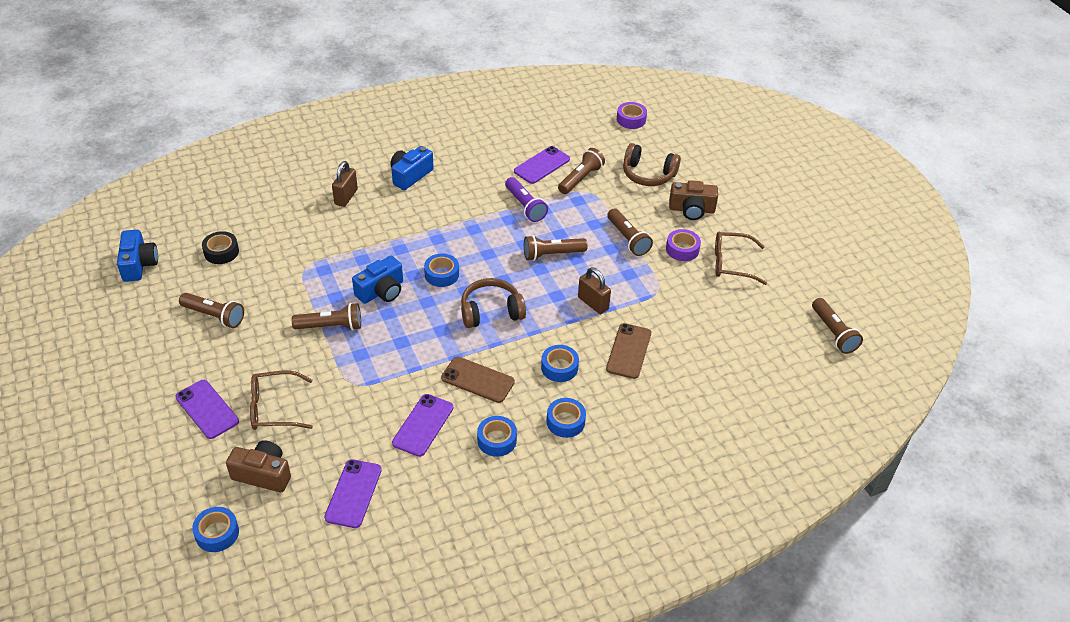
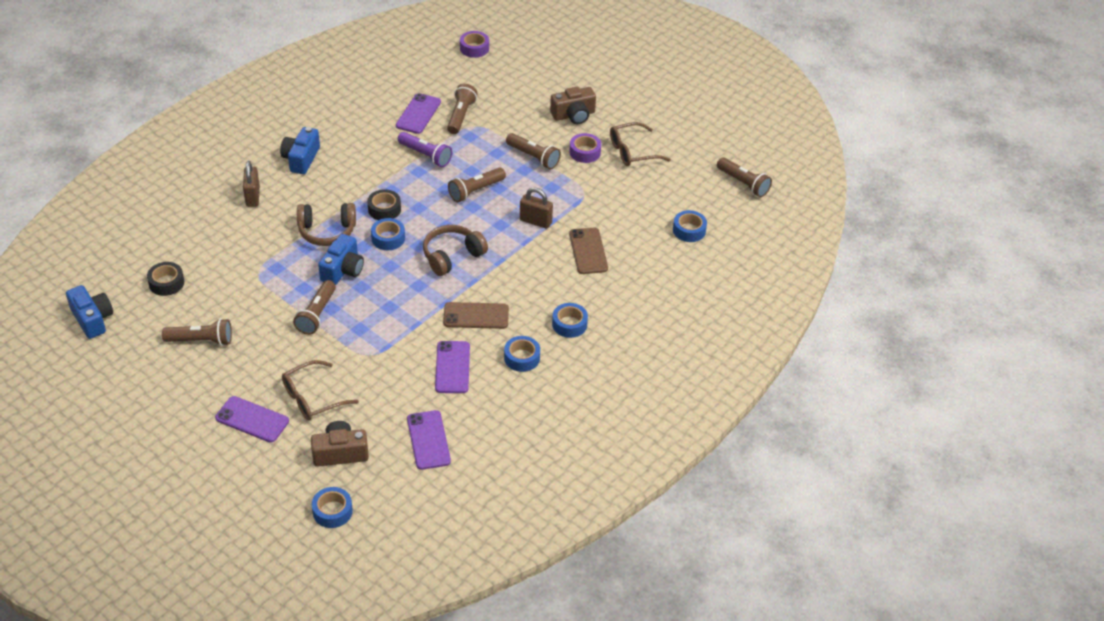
camera: 25 degrees left, 0 degrees up
brown flashlight [292,303,361,330] -> brown flashlight turned 135 degrees clockwise [293,280,336,335]
blue tape [541,345,579,382] -> blue tape moved to [673,210,707,242]
brown headphones [623,143,681,186] -> brown headphones moved to [297,203,356,246]
none -> black tape [367,189,401,220]

